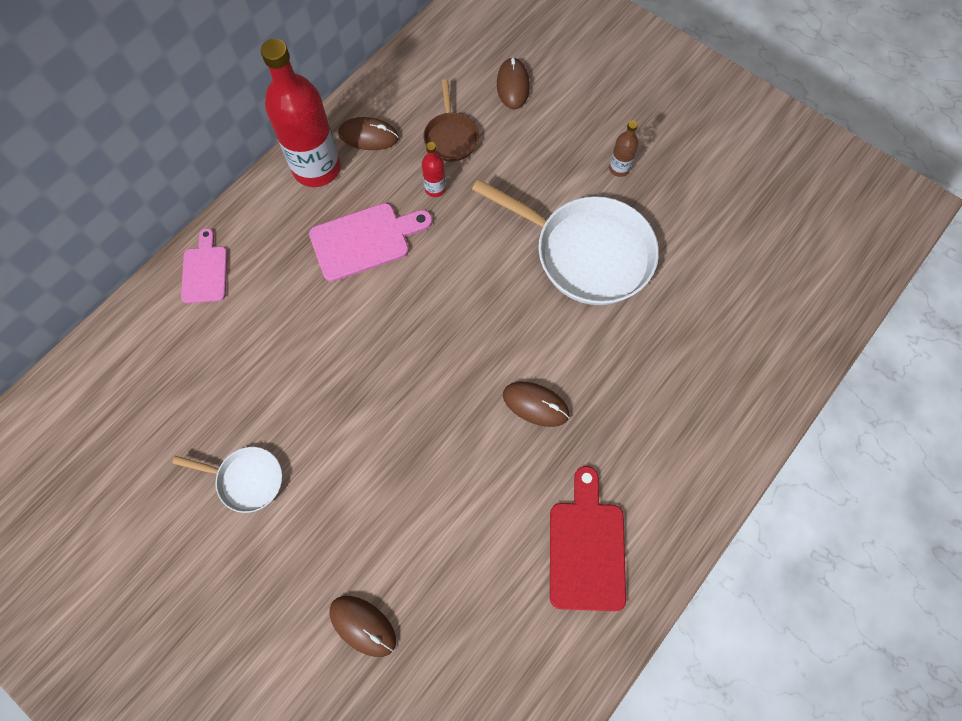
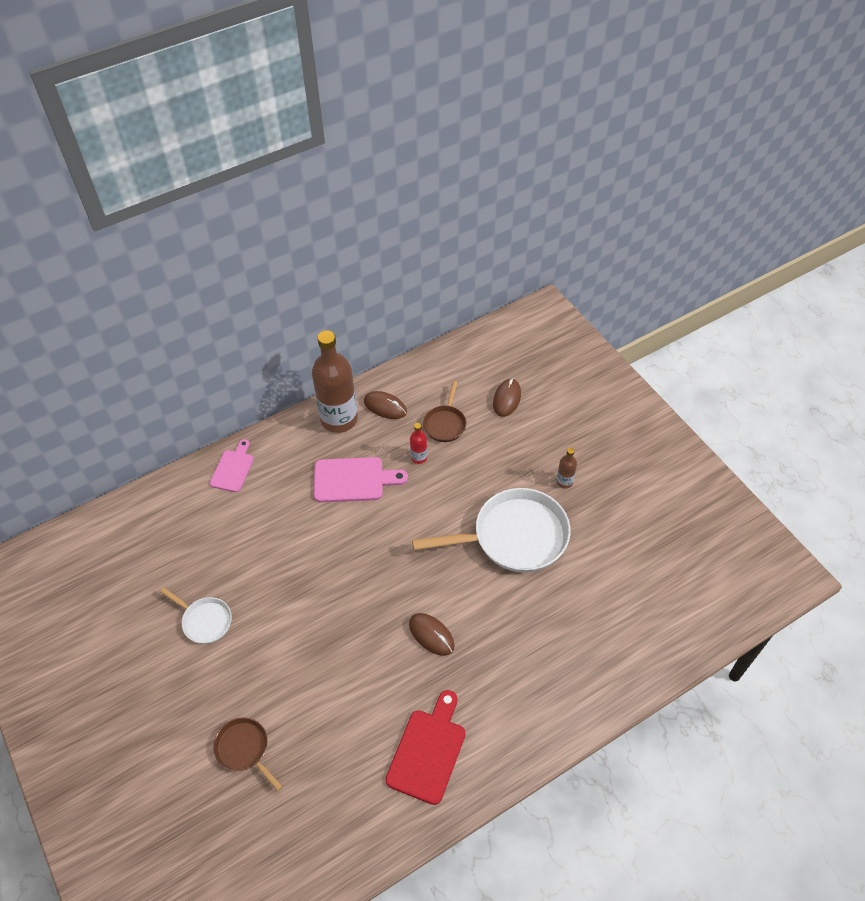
camera: 20 degrees right, 15 degrees down
red bottle [261,39,341,187] -> brown bottle [312,331,358,433]
brown mouse [329,596,396,657] -> brown pan [213,717,283,791]
white pan [472,179,659,305] -> white pan turned 60 degrees counterclockwise [412,488,571,572]

